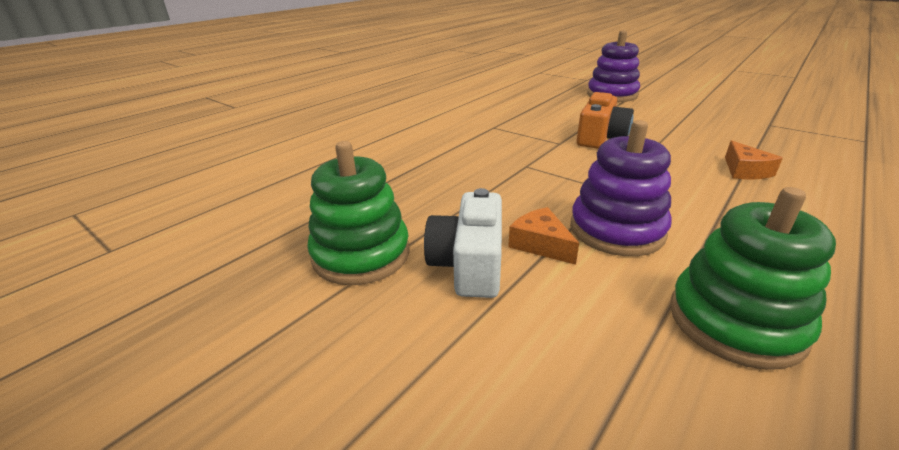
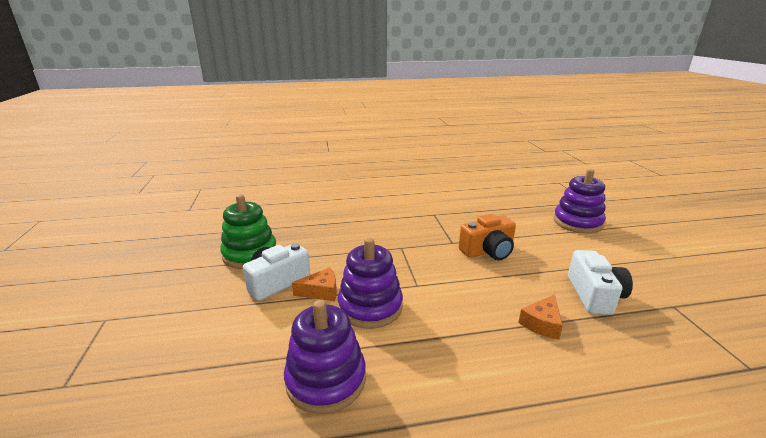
camera: 40 degrees right, 5 degrees down
orange cheese [508,207,579,265] -> orange cheese turned 75 degrees clockwise [292,267,337,301]
green stacking toy [670,187,836,370] -> purple stacking toy [284,300,366,414]
none -> white camera [568,250,633,315]

